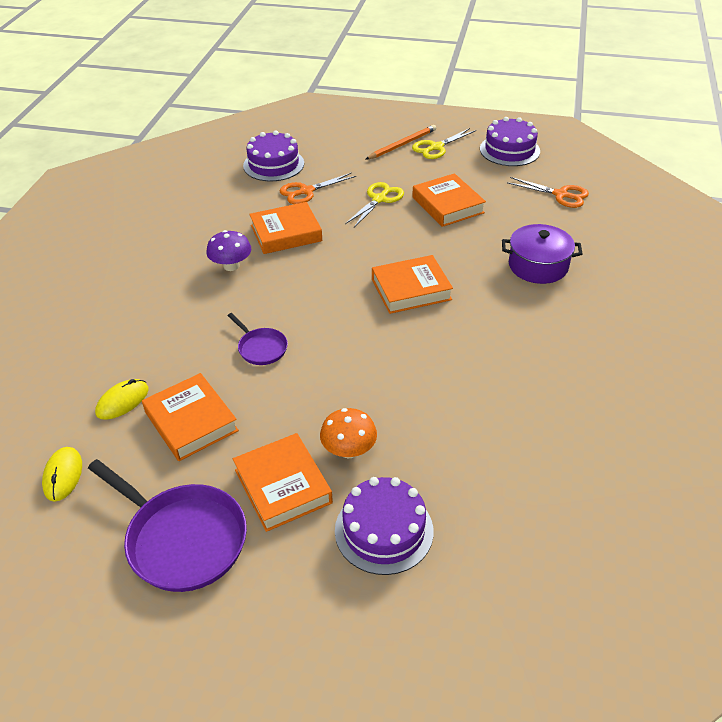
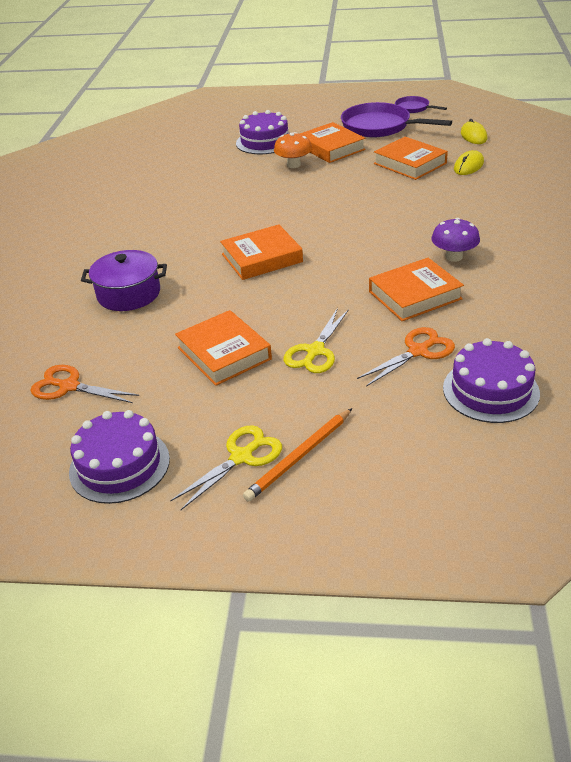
camera: 175 degrees right, 5 degrees down
purple pan [228,313,288,365] -> purple pan moved to [395,96,447,113]

